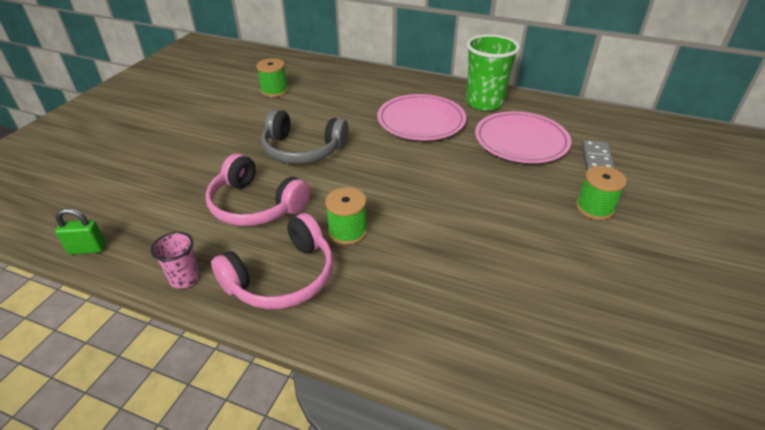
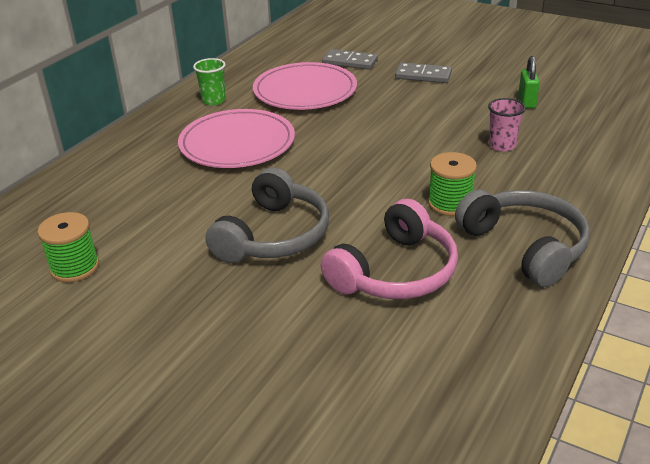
camera: 80 degrees left, 5 degrees down
green padlock [55,208,106,255] -> green padlock moved to [518,56,540,108]
pink cup [151,232,200,289] -> pink cup moved to [488,98,526,151]
pink headphones [211,213,333,309] -> grey headphones [455,190,590,287]
green cup [466,34,520,111] -> green cup [193,58,226,105], size x0.51
green spool [576,166,627,220] -> grey domino [395,63,452,83]

